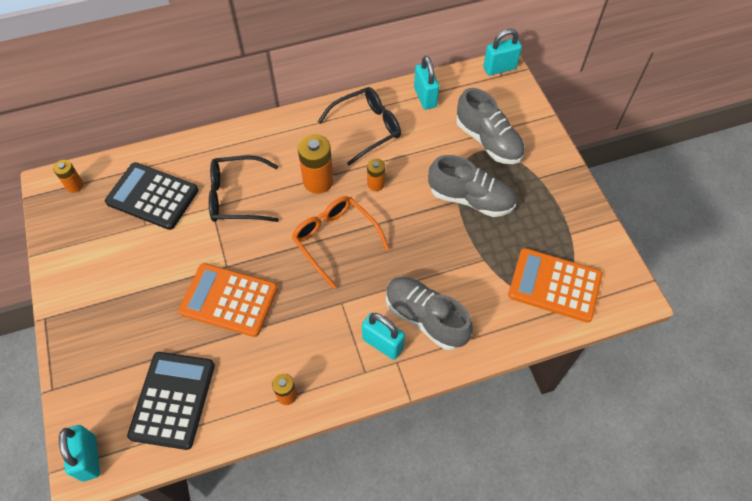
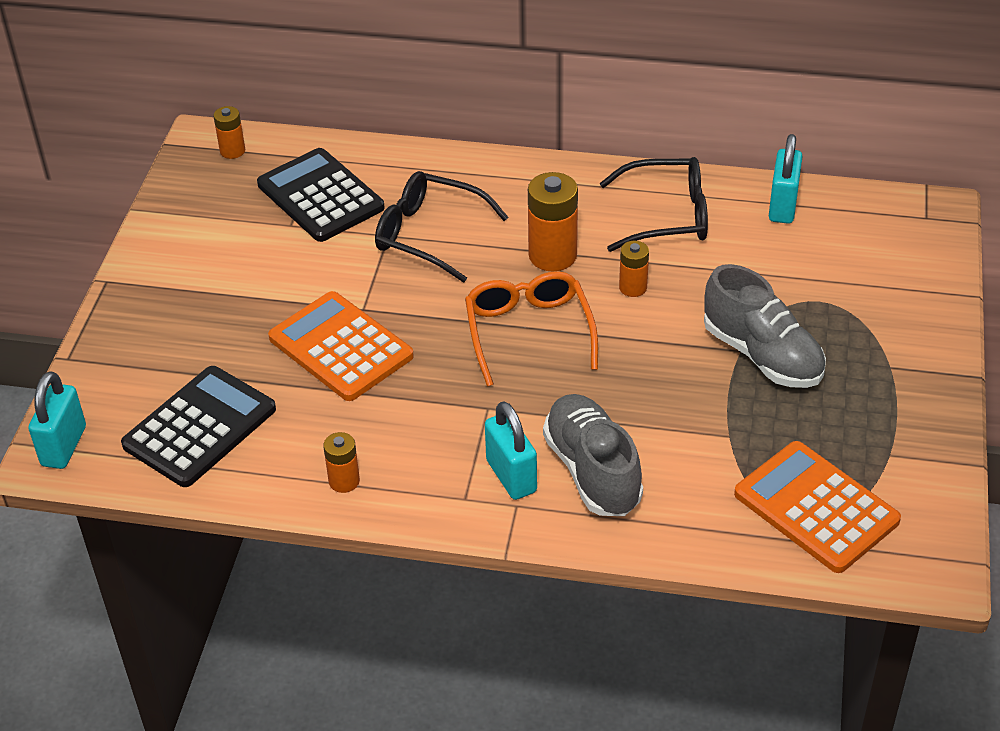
camera: 30 degrees right, 15 degrees down
grey shoe [456,88,525,164] -> none
turquoise padlock [483,29,522,76] -> none

